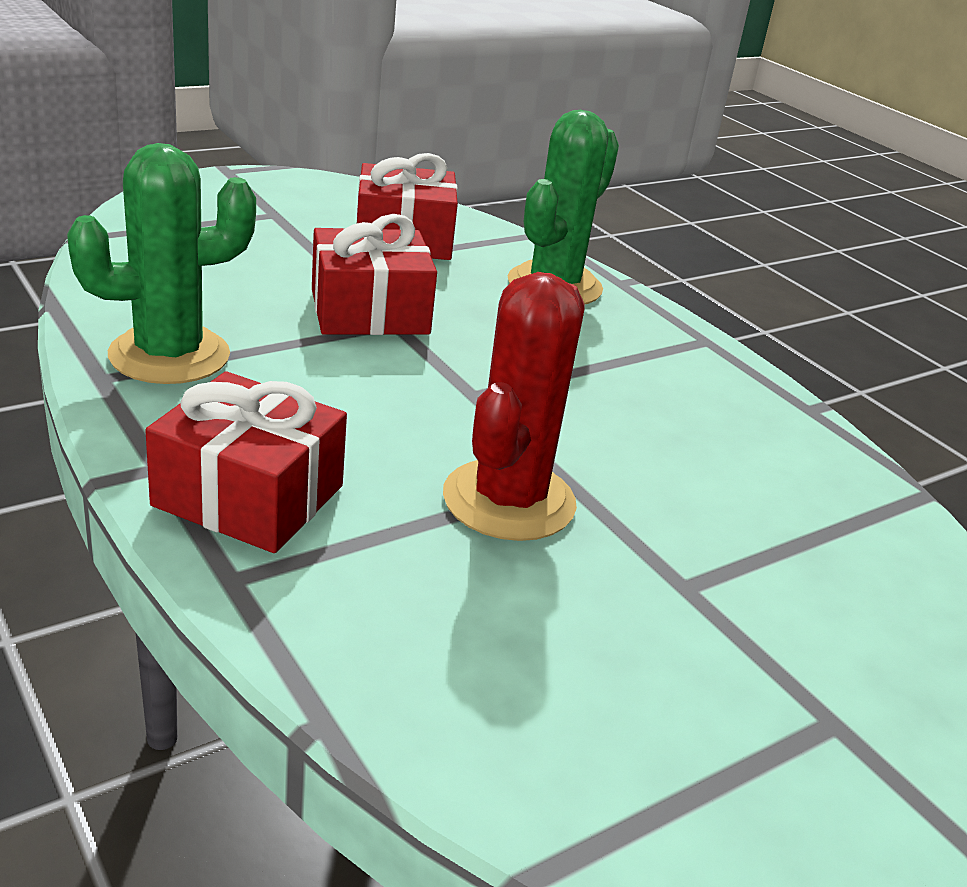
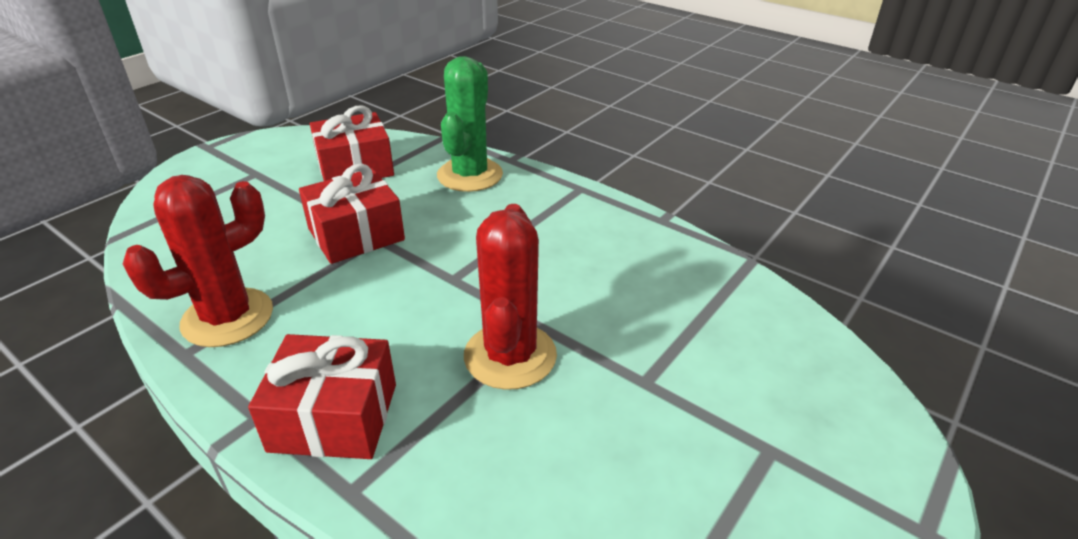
camera: 15 degrees left, 5 degrees up
green cactus [67,143,256,384] -> red cactus [123,175,273,347]

